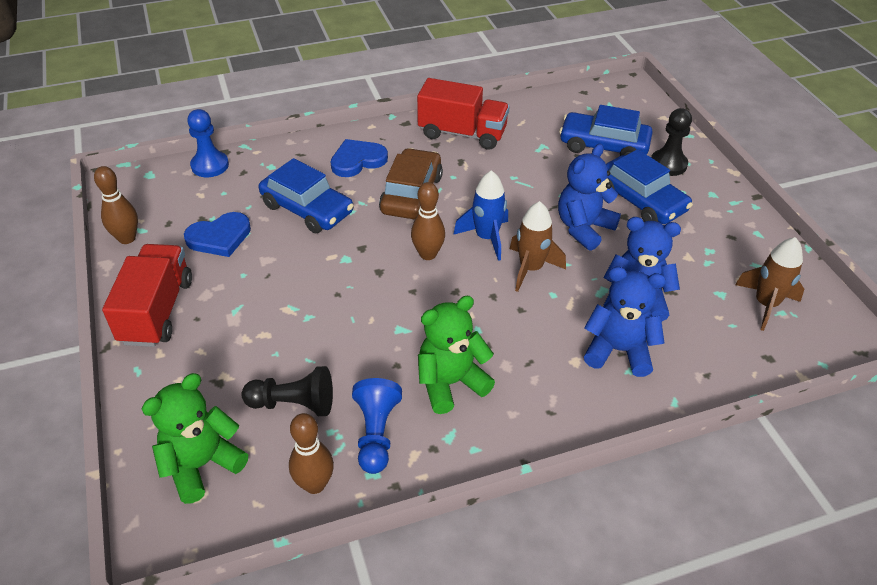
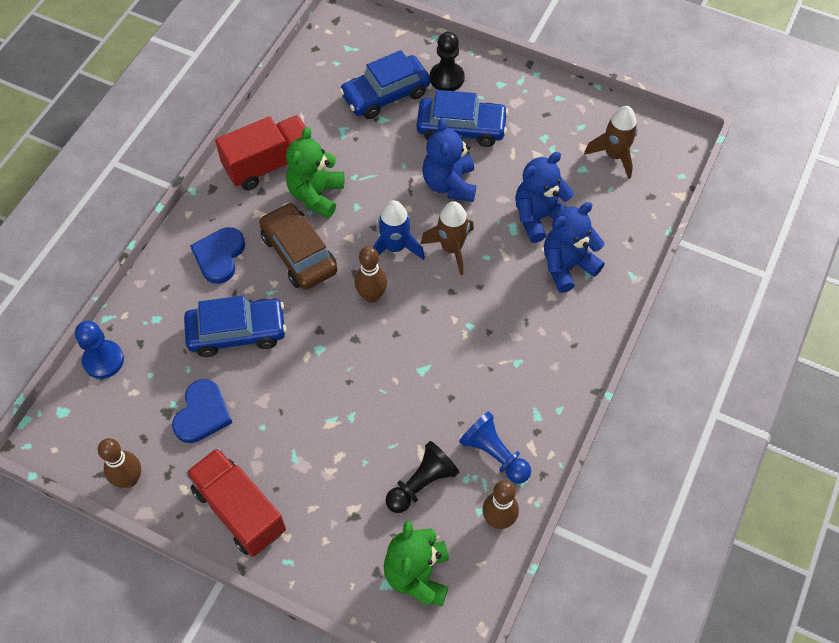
camera: 45 degrees left, 15 degrees up
green teddy bear [418,296,495,414] -> green teddy bear moved to [286,127,344,218]

